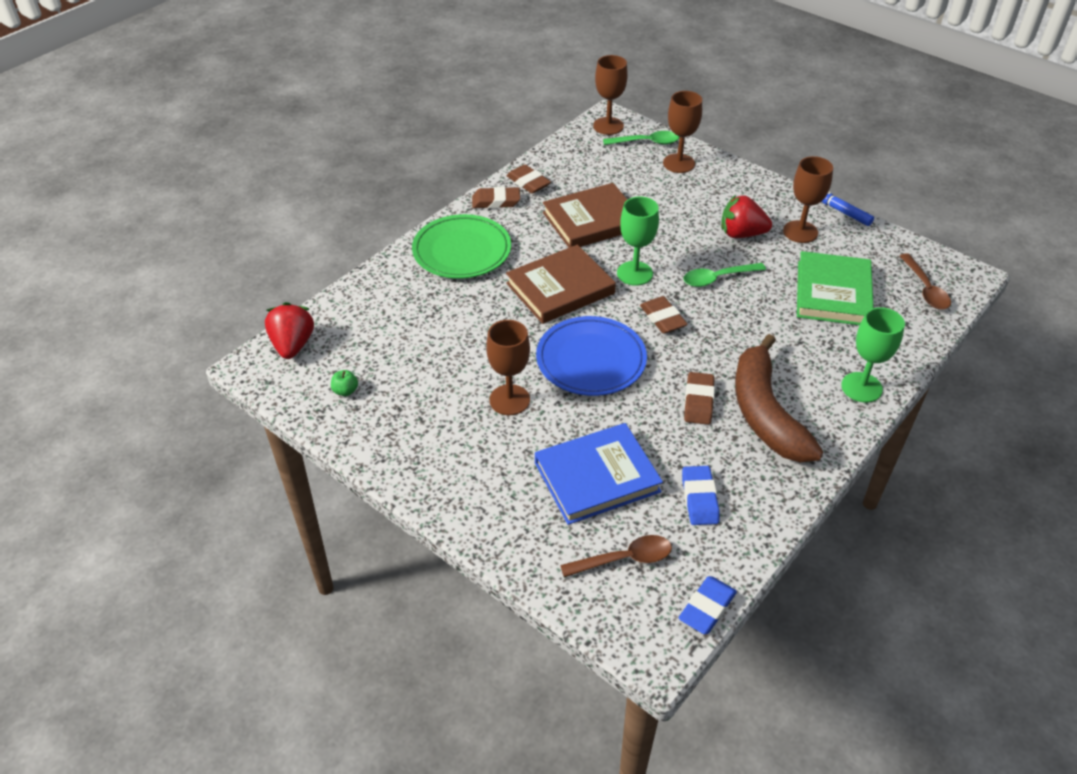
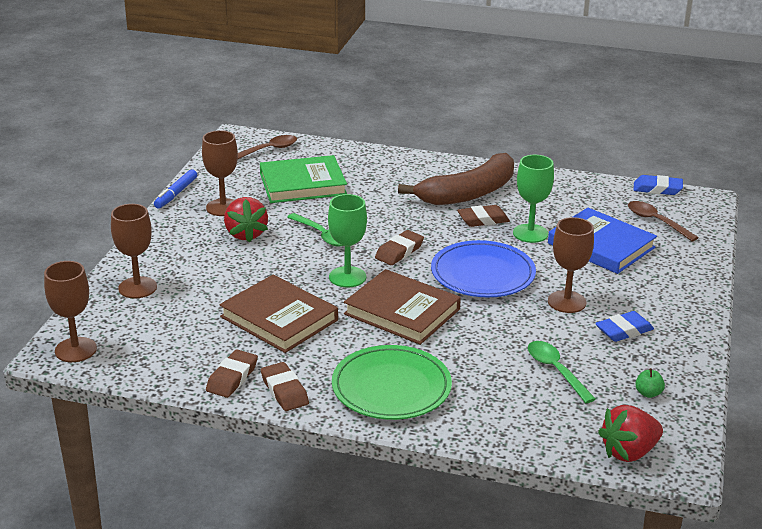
camera: 115 degrees left, 15 degrees down
green spoon [603,131,679,145] -> green spoon moved to [528,341,596,403]
blue eraser [682,466,720,525] -> blue eraser moved to [595,311,654,342]
green goblet [841,307,905,403] -> green goblet moved to [513,155,554,243]

